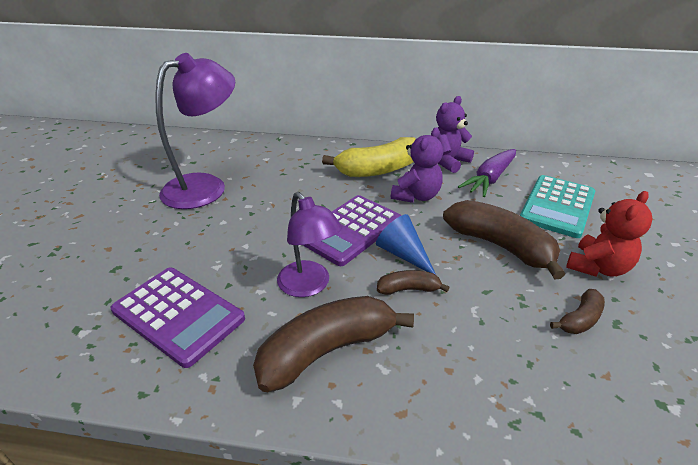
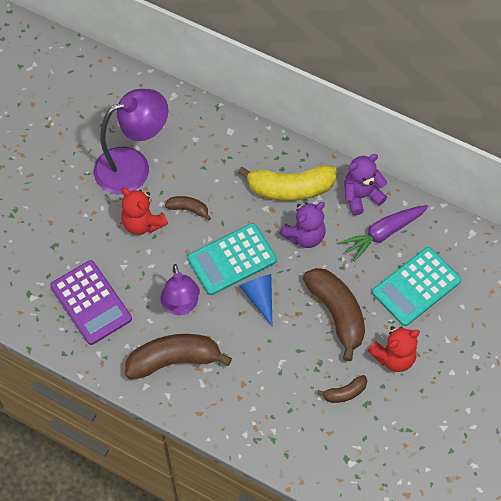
camera: 20 degrees right, 25 degrees up
purple calculator [303,195,401,266] -> turquoise calculator [187,223,277,295]
brown banana [377,270,450,295] -> brown banana moved to [165,196,211,221]
none -> red teddy bear [121,188,168,235]

